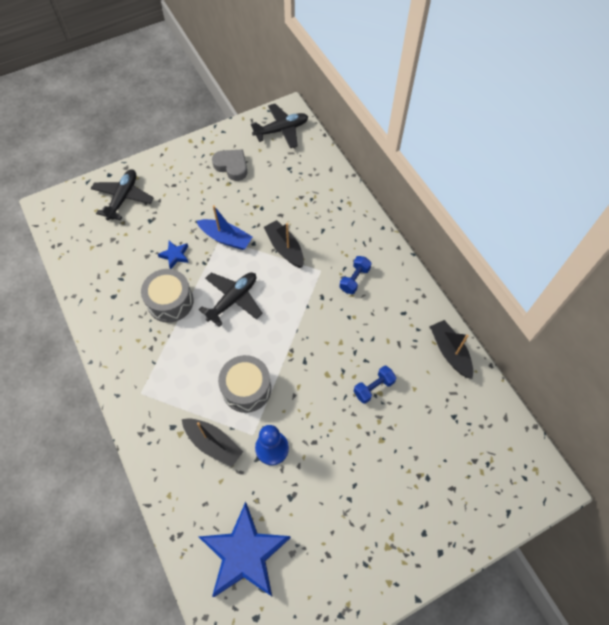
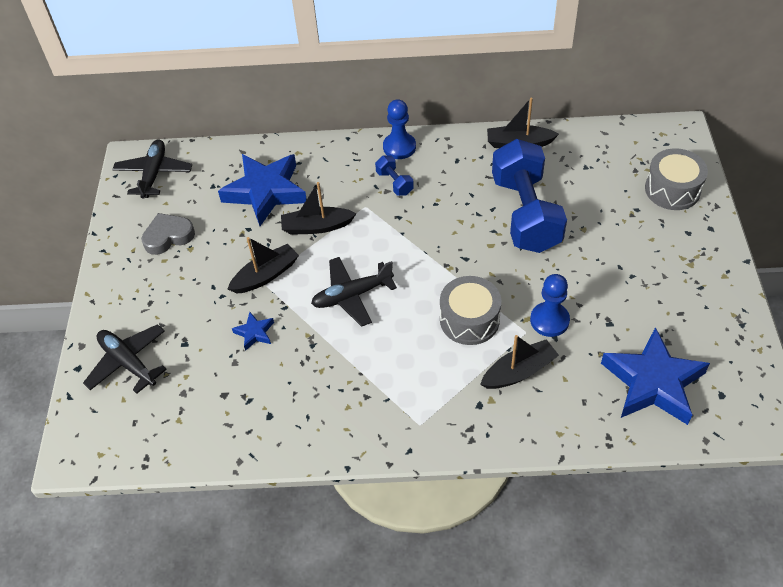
camera: 60 degrees left, 10 degrees down
grey drum [141,269,193,323] -> grey drum moved to [645,148,708,210]
blue boat [197,205,252,250] -> black boat [228,237,299,294]
black plane [199,272,263,327] -> black plane turned 90 degrees counterclockwise [311,257,397,327]
blue dumbbell [354,365,396,404] -> blue dumbbell [492,139,567,253], size x2.41
none -> blue star [218,154,307,226]
none -> blue pawn [383,99,416,159]

